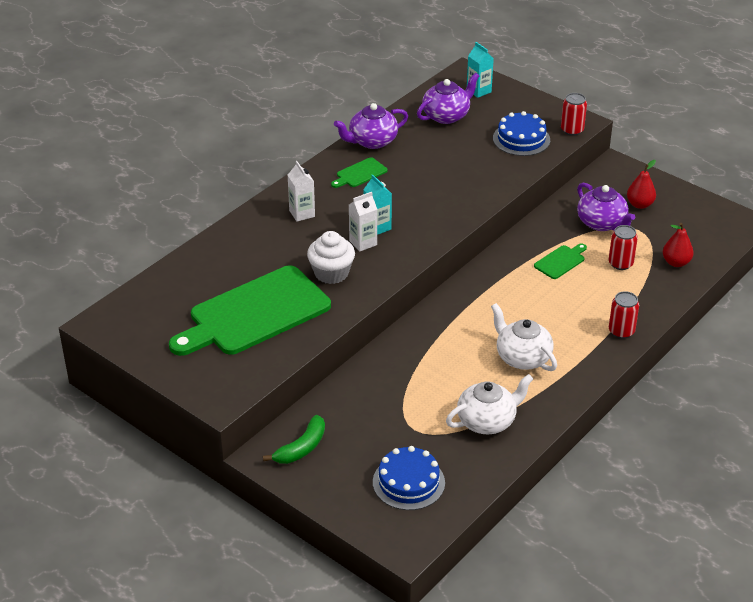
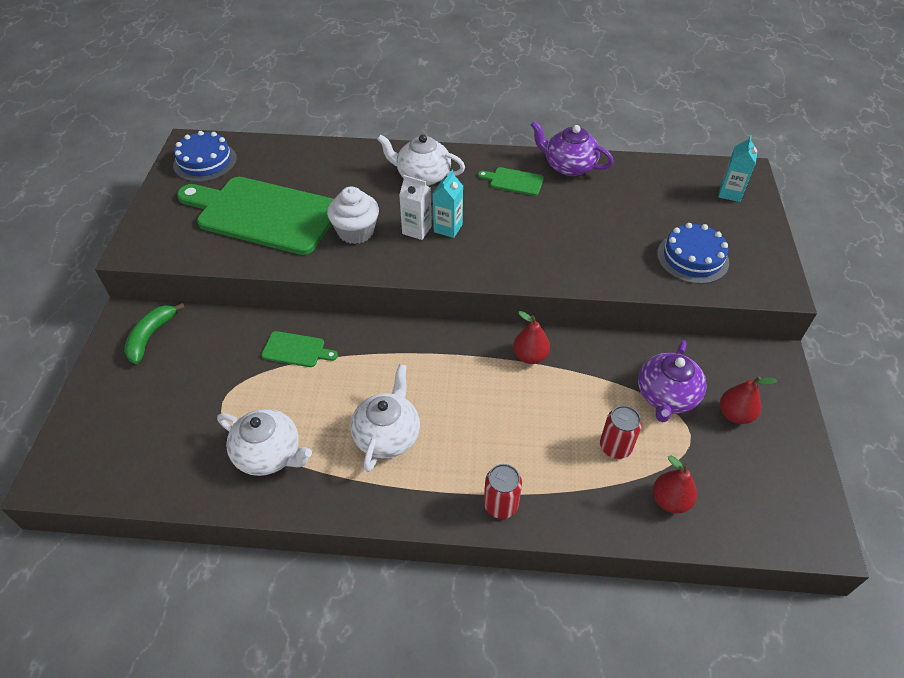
camera: 55 degrees right, 10 degrees up
green banana [263,415,325,464] -> green banana turned 105 degrees clockwise [124,303,185,364]
white carton [288,161,315,222] -> white teapot [377,134,465,186]
blue cake [373,446,445,510] -> blue cake moved to [173,131,237,182]
purple teapot [417,73,479,124] -> none
green cutting board [534,243,587,279] -> green cutting board moved to [262,331,338,367]
red can [561,93,587,136] -> none
none -> red pear [513,311,550,364]

